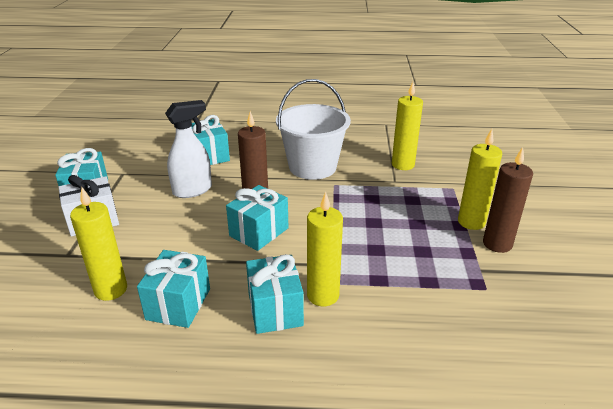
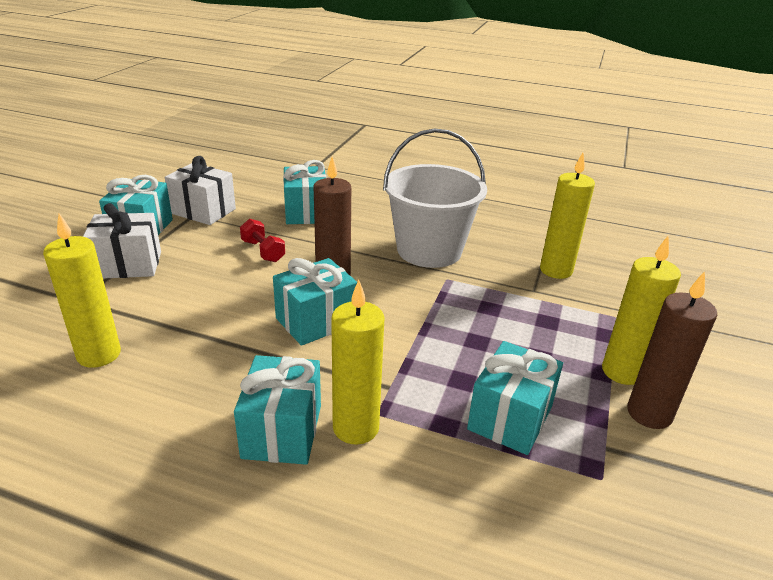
camera: 15 degrees right, 0 degrees up
turquoise gift [137,250,210,328] -> turquoise gift moved to [467,341,563,455]
white spray bottle [165,100,212,198] -> red dumbbell [240,219,285,262]
none -> white gift [165,156,236,225]

